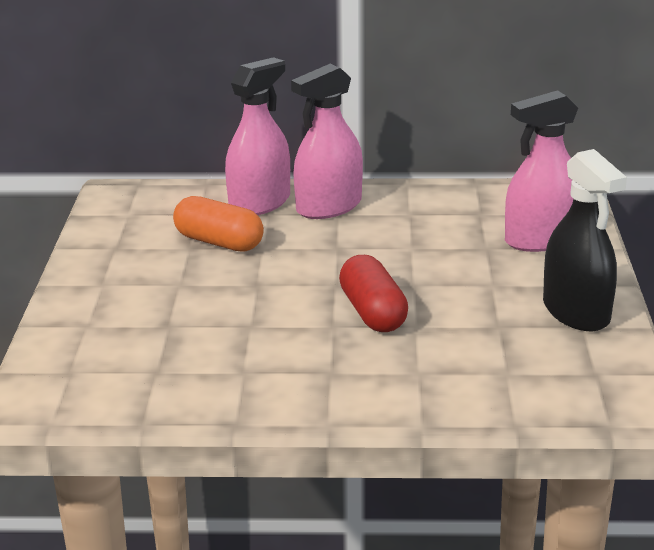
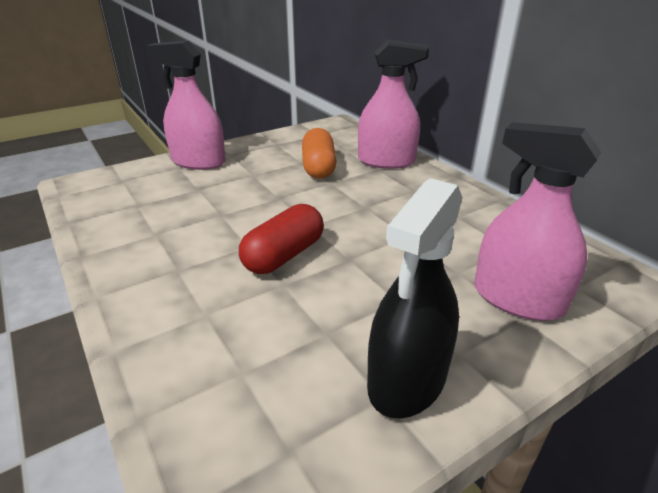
camera: 55 degrees right, 5 degrees up
pink spray bottle [291,64,363,219] -> pink spray bottle moved to [146,41,226,170]

